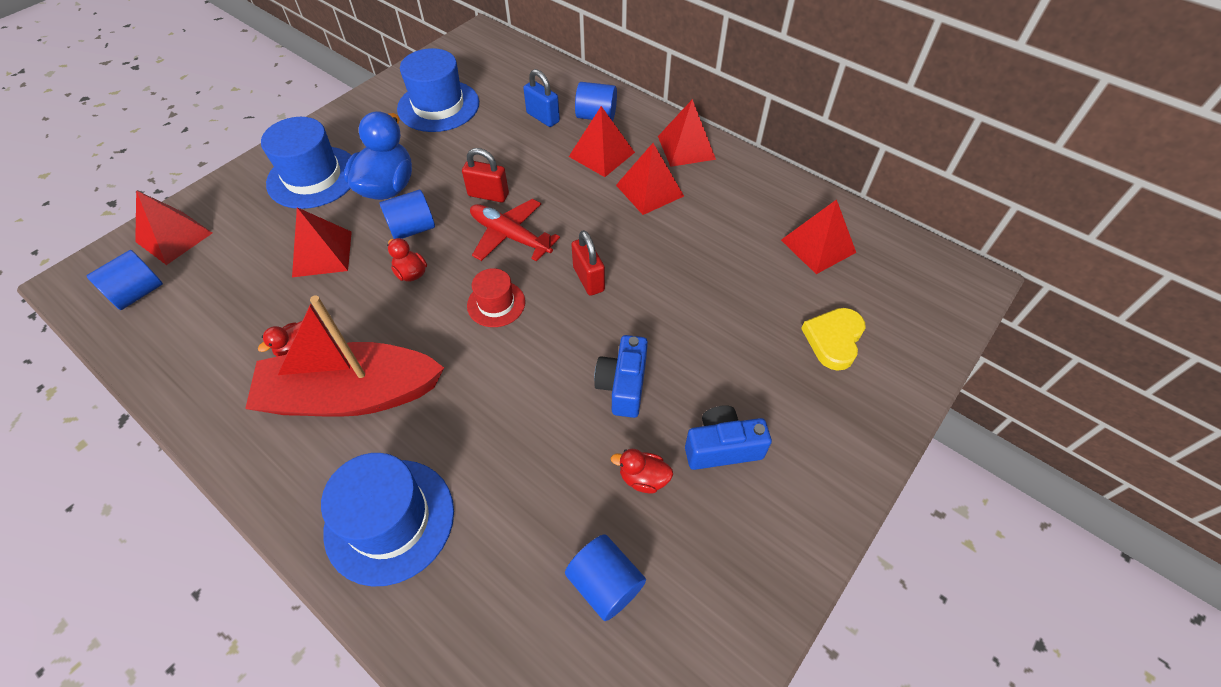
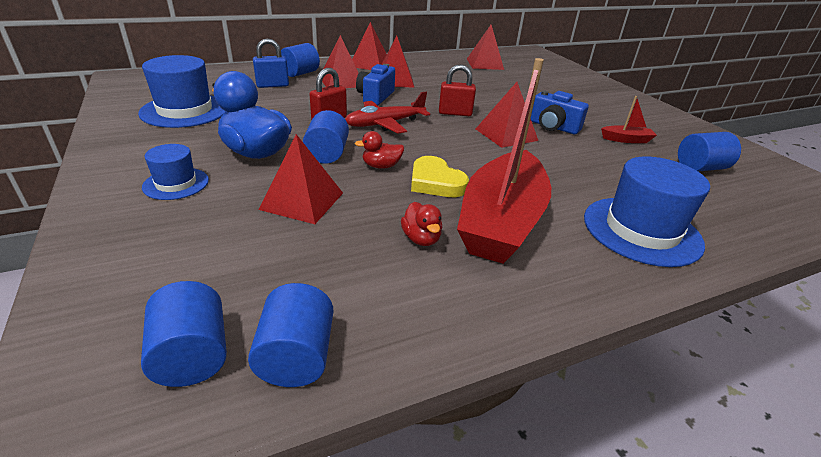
camera: 65 degrees left, 20 degrees down
red pyramid [135,190,212,265] -> red pyramid moved to [476,82,538,148]
blue hat [261,117,352,209] -> blue hat [142,144,209,200], size x0.56
red hat [467,268,525,327] -> none
red duck [611,449,673,494] -> red boat [601,96,657,143]
blue camera [685,405,772,470] -> blue camera moved to [356,64,395,105]
yellow heart [801,308,865,371] -> yellow heart moved to [411,156,469,197]
none -> blue cylinder [248,283,333,387]

